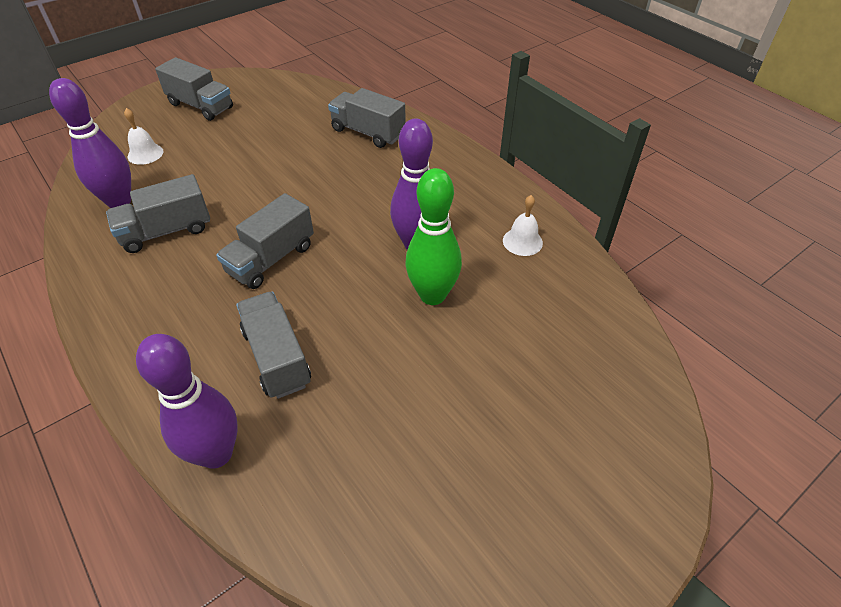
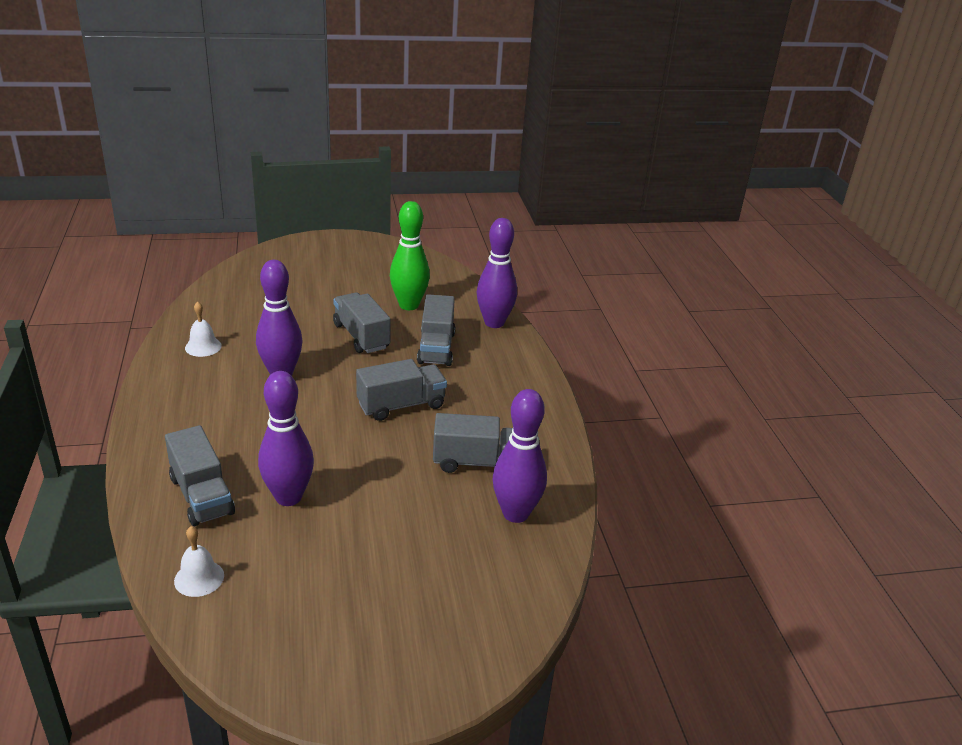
camera: 155 degrees left, 15 degrees down
white bell [124,108,163,165] -> white bell moved to [174,526,224,597]
grey truck [155,57,233,121] -> grey truck moved to [333,293,391,353]
green bowling pin [405,168,462,305] -> green bowling pin moved to [390,201,430,310]
none -> purple bowling pin [258,371,314,506]

